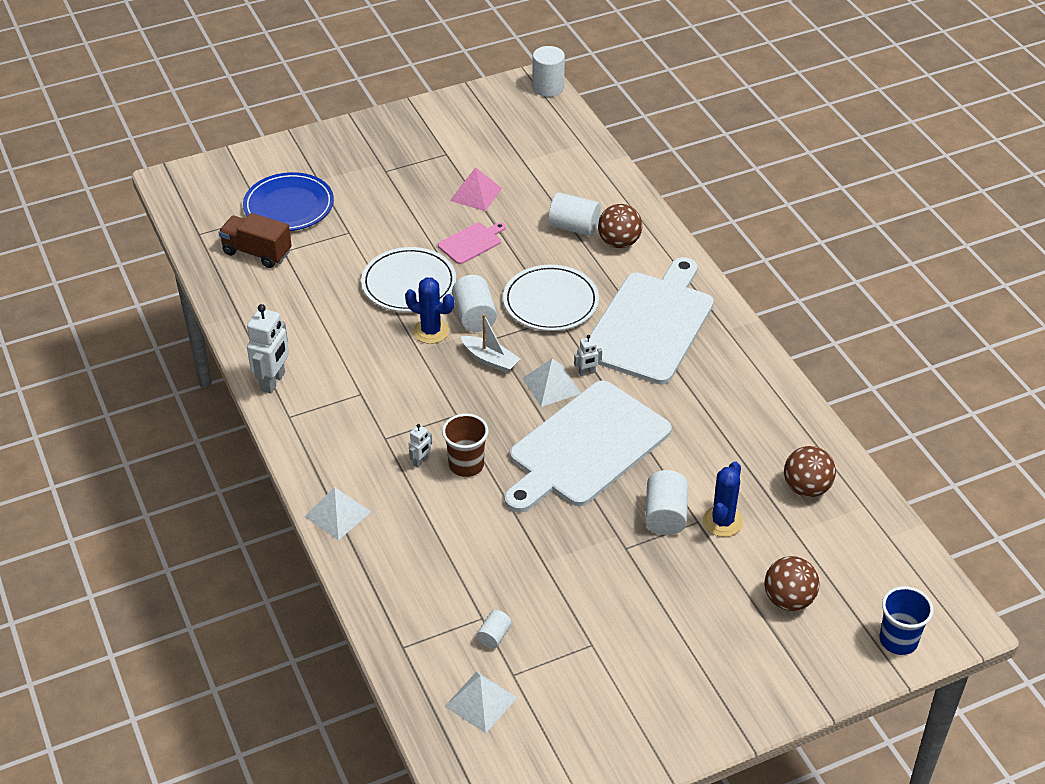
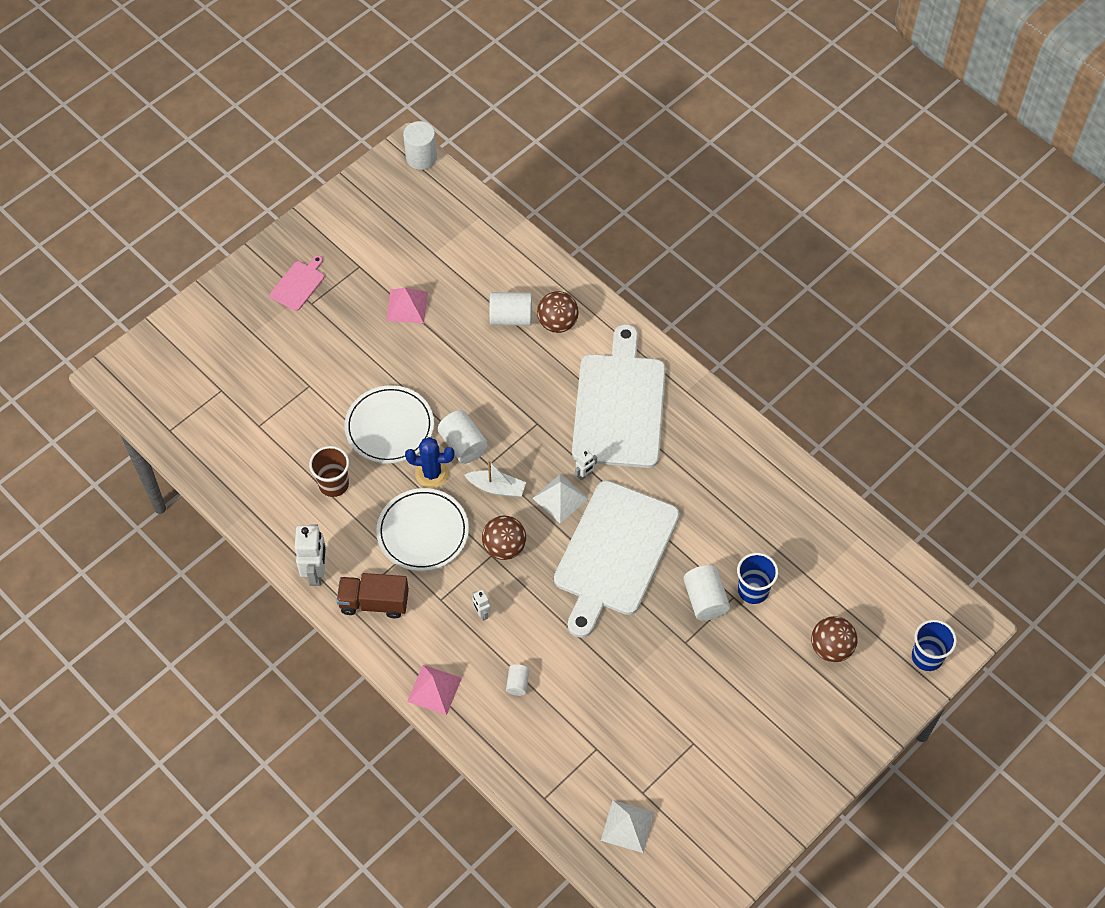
camera: 20 degrees left, 15 degrees up
brown truck [218,213,292,268] -> brown truck moved to [336,573,409,618]
blue plate [243,172,334,231] -> none
white pyramid [304,487,371,540] -> pink pyramid [407,665,462,715]
white robot [408,424,432,468] -> white robot turned 135 degrees clockwise [472,590,491,621]
pink cutting board [438,223,506,264] -> pink cutting board moved to [270,255,325,311]
brown cup [442,414,489,477] -> brown cup moved to [309,446,349,497]
white cylinder [476,610,512,649] -> white cylinder moved to [506,664,529,696]
white plate [503,265,599,331] -> white plate moved to [376,488,469,571]
blue cactus [703,461,743,537] -> blue cup [737,553,778,604]
brown ball [784,446,836,497] -> brown ball moved to [482,515,526,560]

